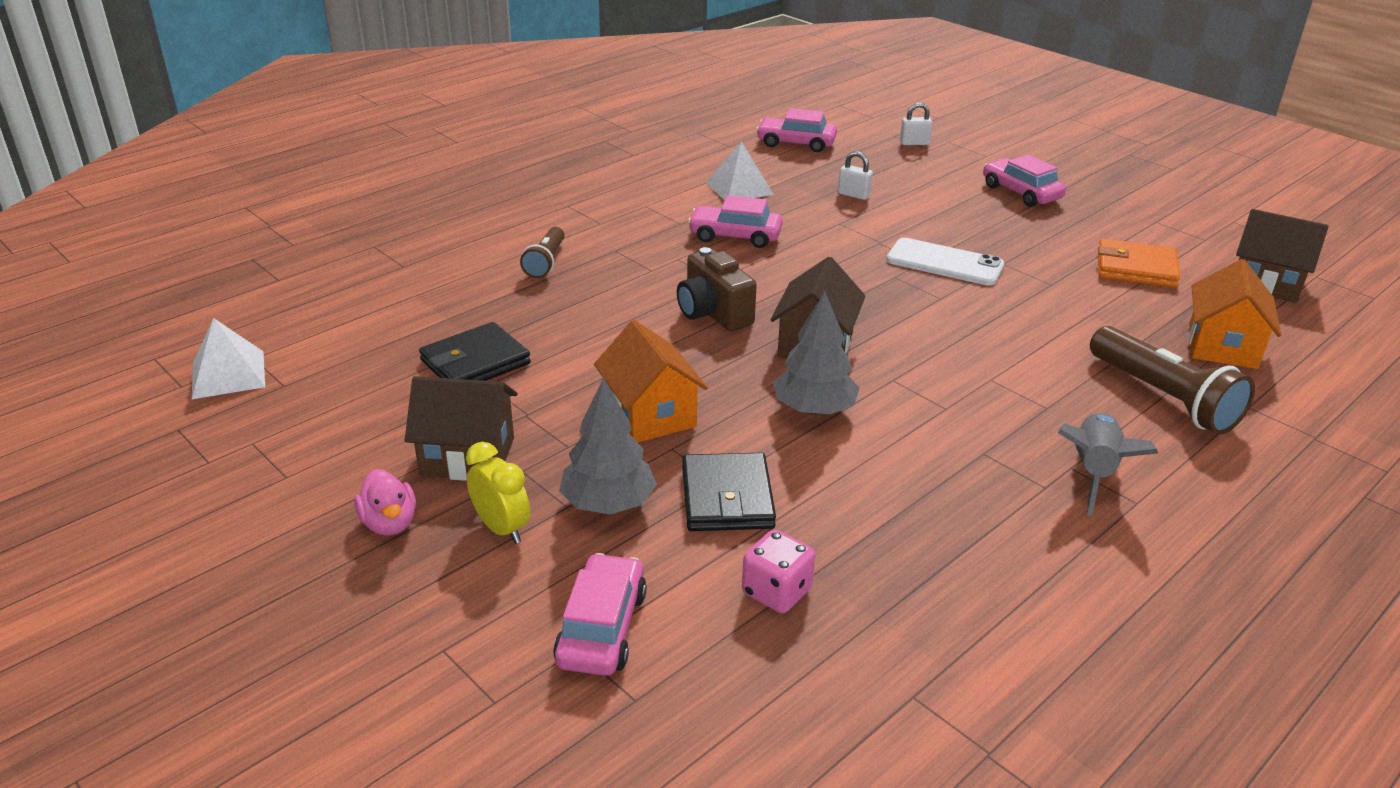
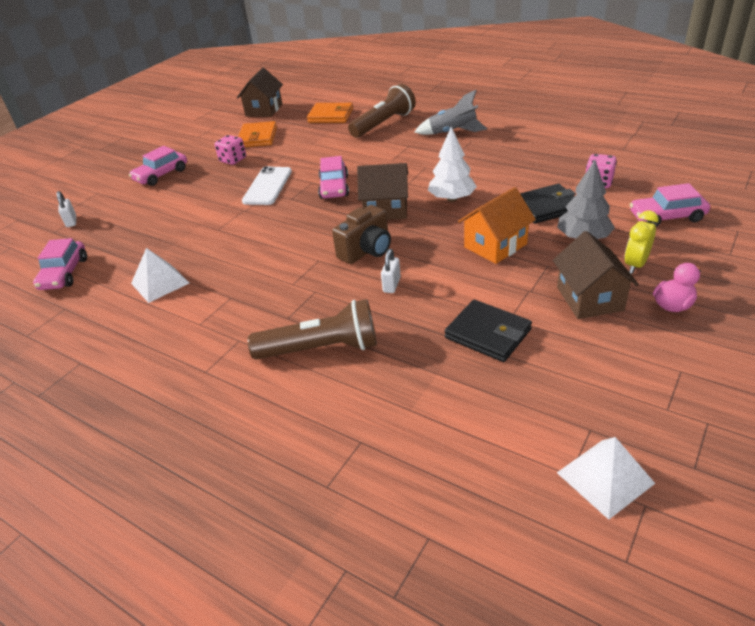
camera: 100 degrees left, 5 degrees up
brown flashlight [520,227,565,278] -> brown flashlight [247,299,377,359], size x1.71
pink car [688,195,783,248] -> pink car moved to [318,156,349,199]
grey tree [773,292,859,415] -> white tree [428,127,477,202]
white padlock [838,151,873,200] -> white padlock moved to [381,249,401,293]
orange house [1189,259,1281,369] -> orange wallet [307,103,353,123]
none -> pink dice [215,135,246,165]

